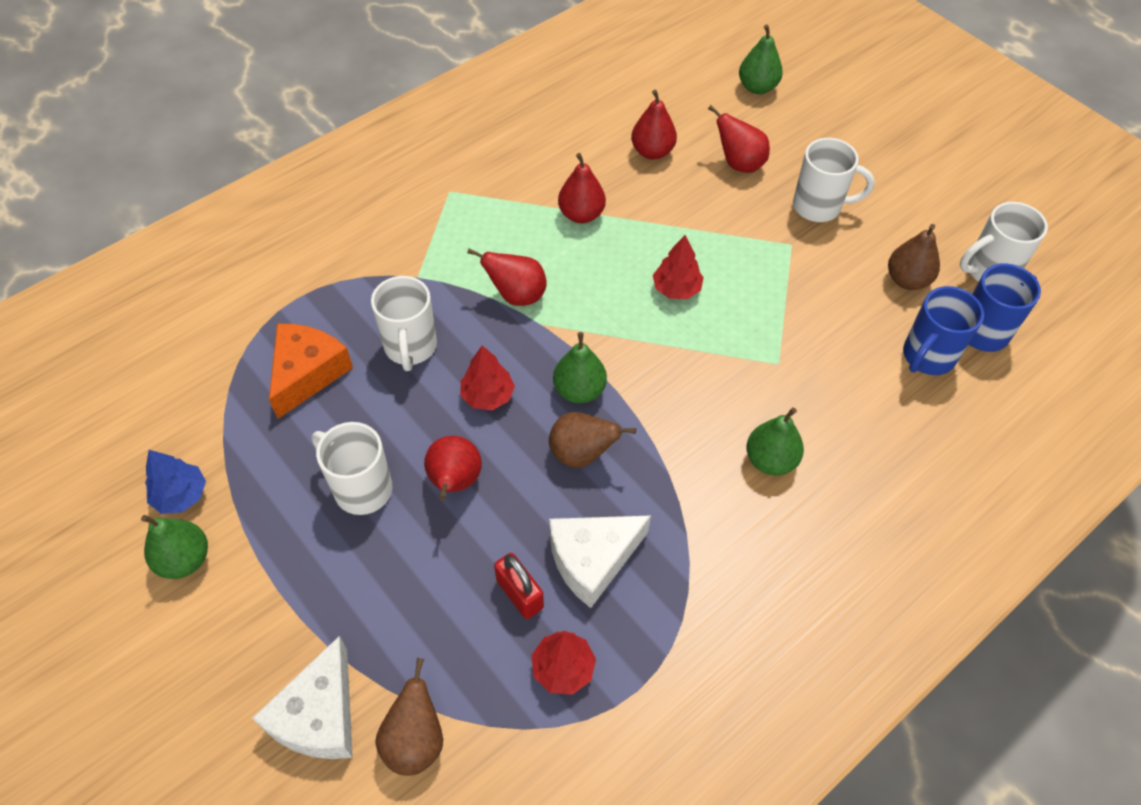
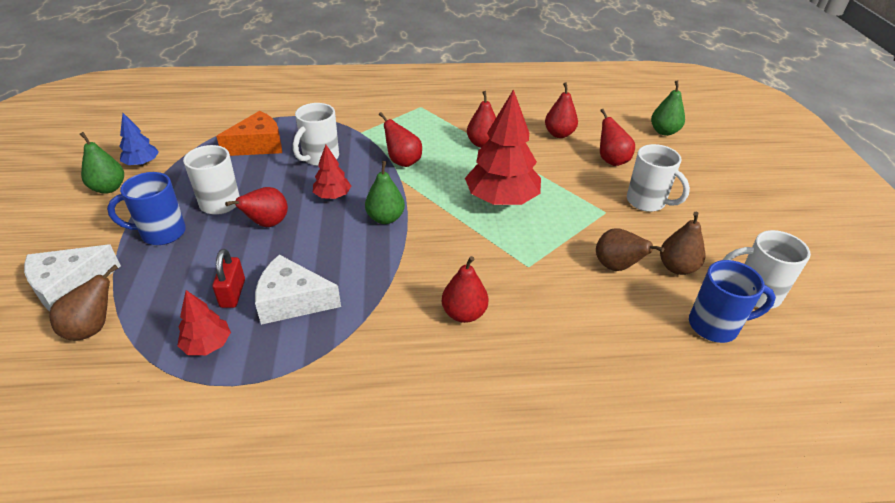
camera: 35 degrees right, 15 degrees down
brown pear [549,412,636,468] -> brown pear moved to [596,228,664,271]
red tree [653,235,704,299] -> red tree [465,89,541,205], size x1.98
green pear [746,407,804,476] -> red pear [442,256,488,323]
blue mug [903,286,984,375] -> blue mug moved to [107,172,186,245]

